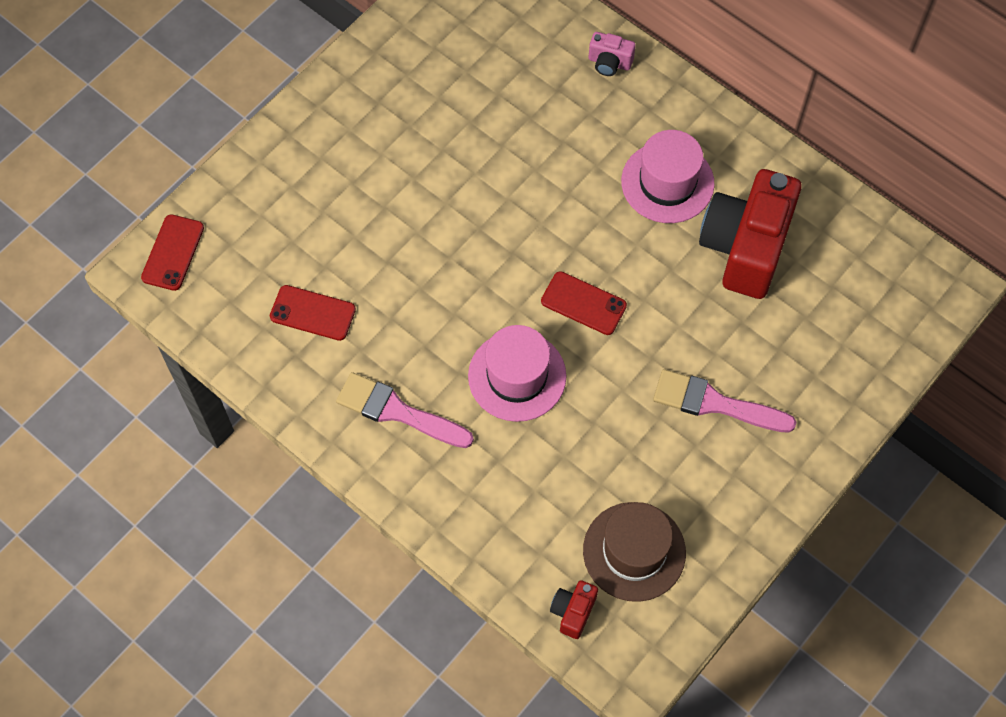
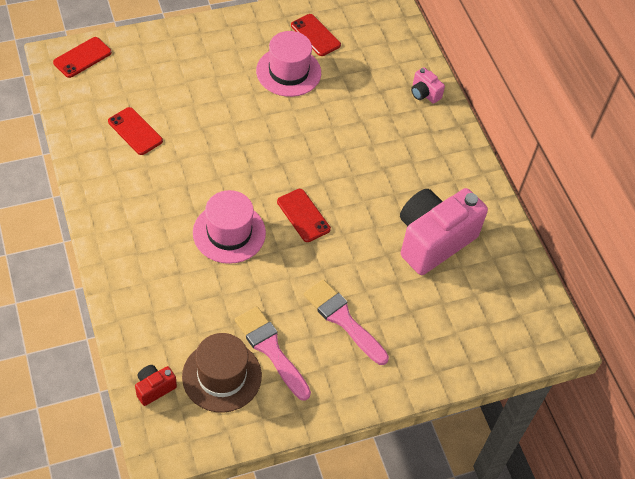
camera: 25 degrees right, 10 degrees down
pink brush [336,372,474,448] -> pink brush moved to [235,306,311,401]
pink hat [621,130,714,223] -> pink hat moved to [256,31,321,97]
red camera [699,169,802,299] -> pink camera [400,188,488,275]
none -> red phone [291,14,341,56]

